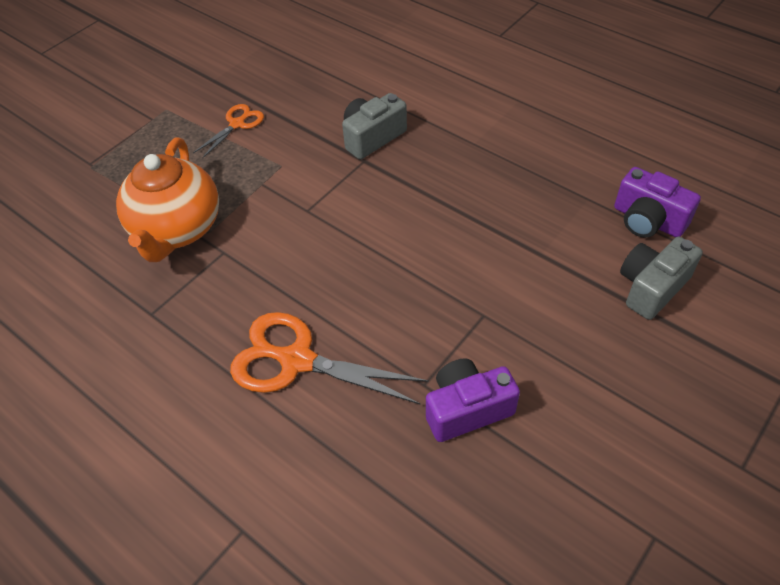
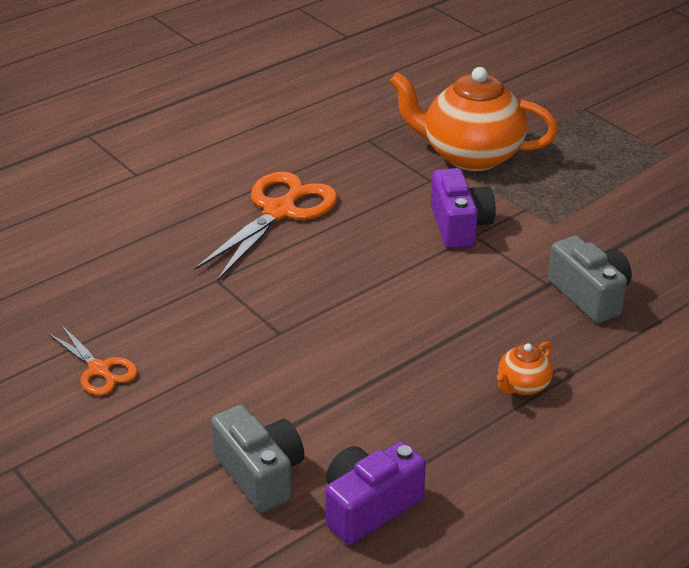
camera: 100 degrees right, 15 degrees down
orange scissors [193,104,264,159] -> orange scissors moved to [48,325,138,396]
purple camera [426,358,520,442] -> purple camera moved to [431,168,496,248]
none -> orange teapot [497,341,553,395]

